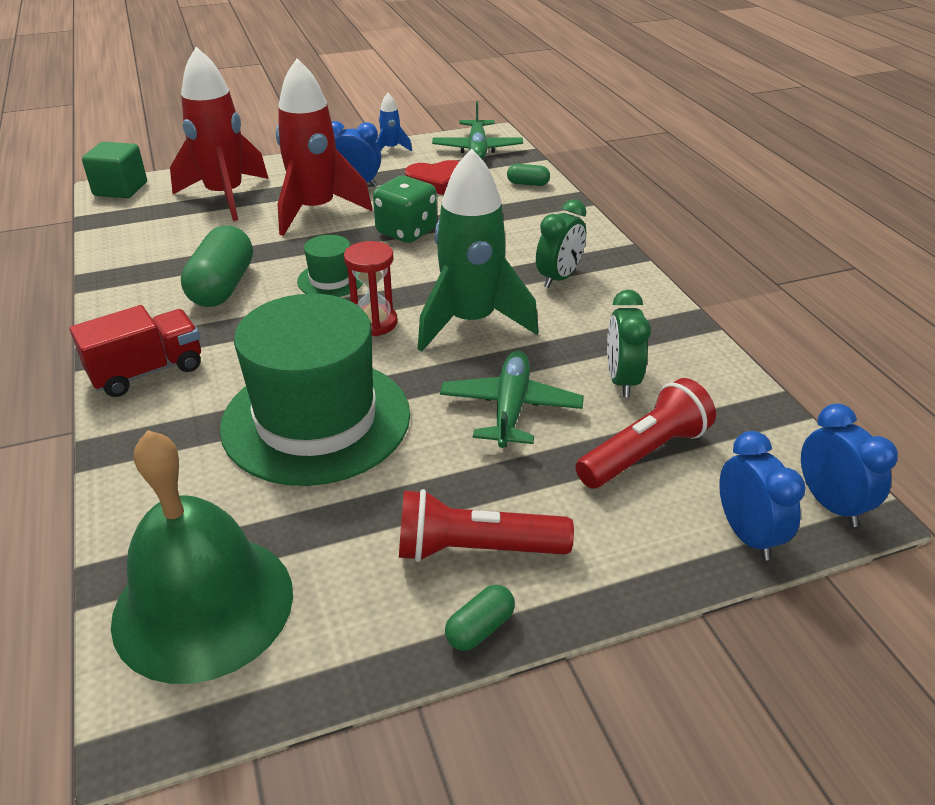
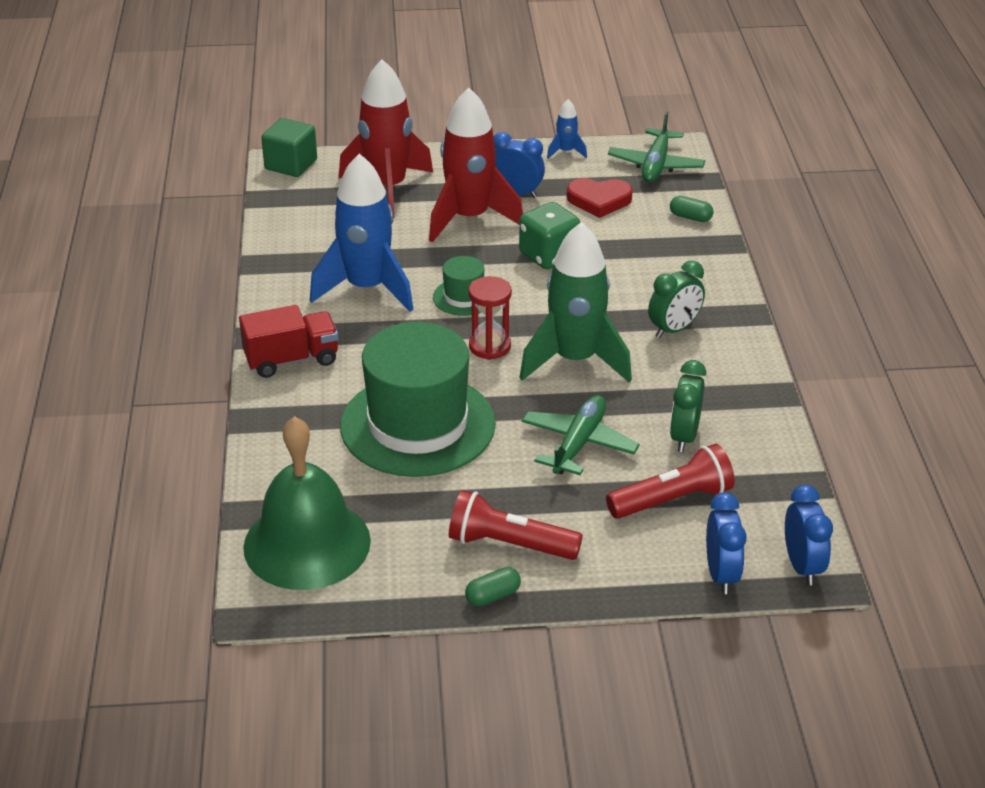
camera: 15 degrees right, 0 degrees up
green capsule [181,225,253,307] -> blue rocket [310,154,414,312]

